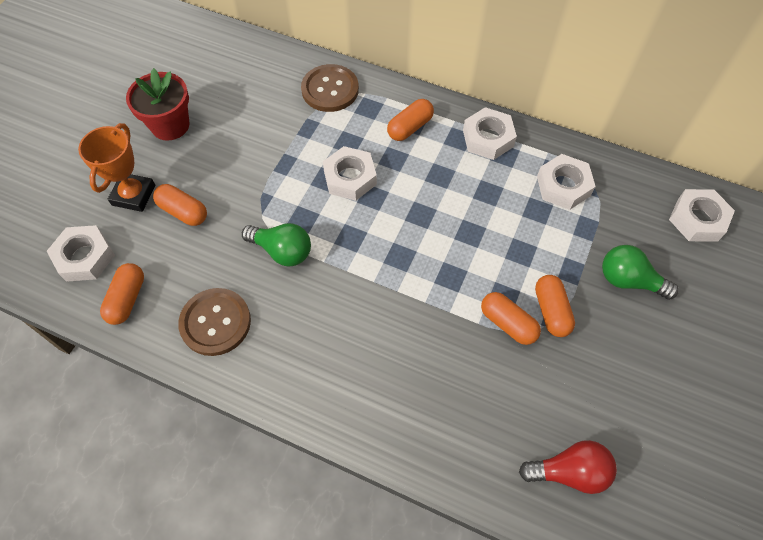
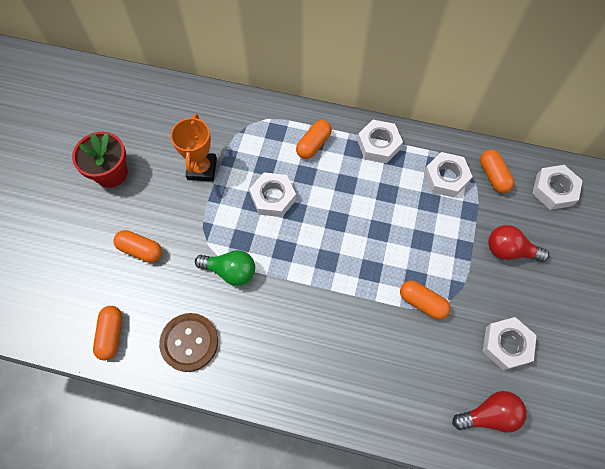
camera: 10 degrees left, 5 degrees up
white nut [47,225,115,282] -> white nut moved to [483,317,537,370]
orange trophy [78,123,155,212] -> orange trophy moved to [171,114,217,181]
brown button [301,64,359,112] -> none
orange capsule [535,275,575,337] -> orange capsule moved to [480,149,514,193]
green light bulb [602,245,679,300] -> red light bulb [488,225,549,262]

